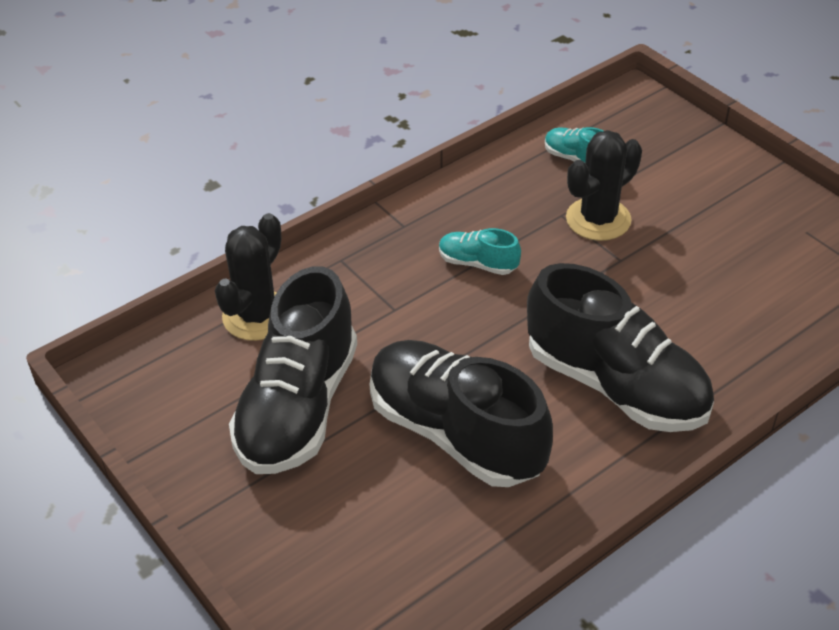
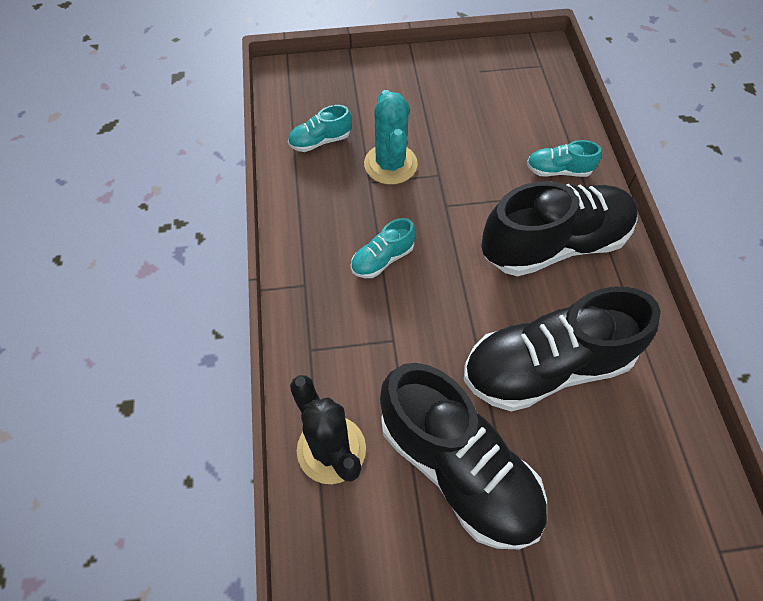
camera: 60 degrees left, 15 degrees up
black cactus [566,130,642,241] -> turquoise cactus [364,90,418,185]
none -> turquoise shoe [526,140,601,177]

